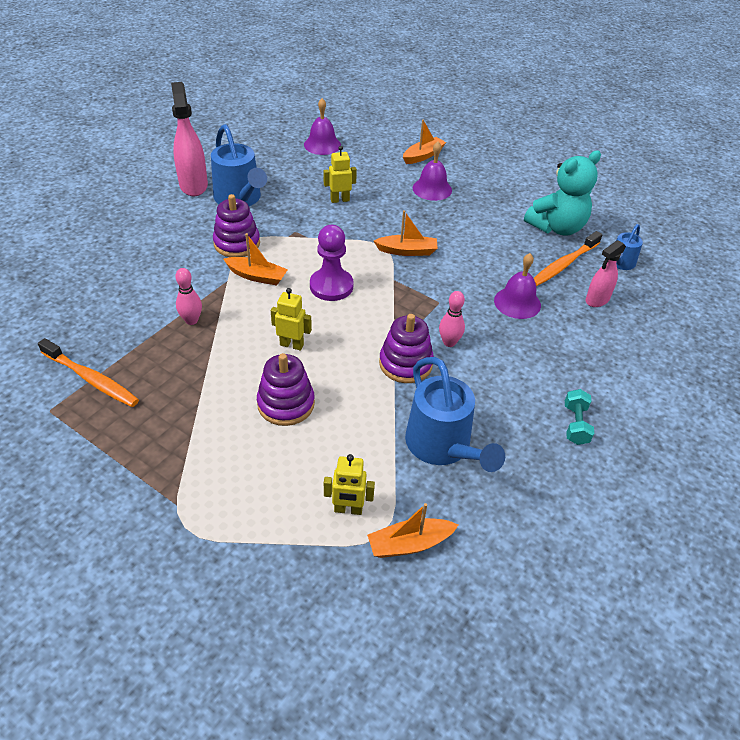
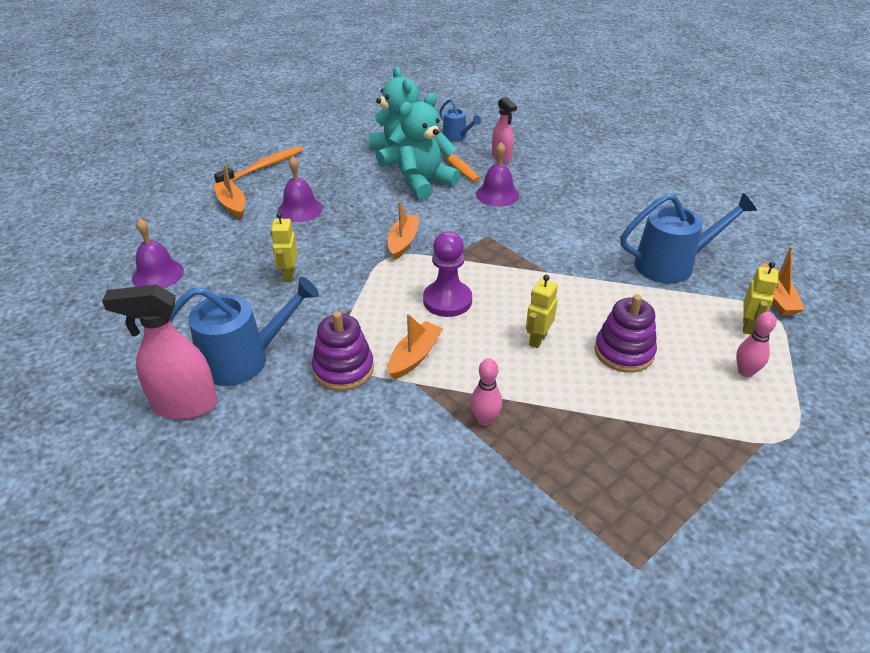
camera: 75 degrees left, 5 degrees down
orange toothbrush [38,338,139,407] -> orange toothbrush moved to [214,146,303,183]
purple stacking toy [379,314,434,383] -> none
pink bowling pin [439,291,465,347] -> pink bowling pin moved to [736,312,777,377]
turquoise dumbbell [565,389,594,445] -> none
none -> turquoise teddy bear [397,93,461,200]

